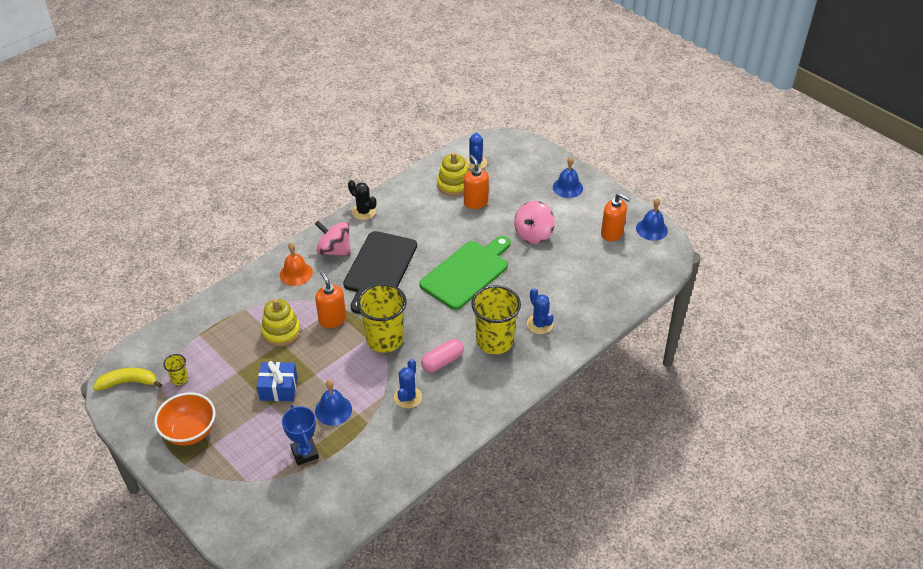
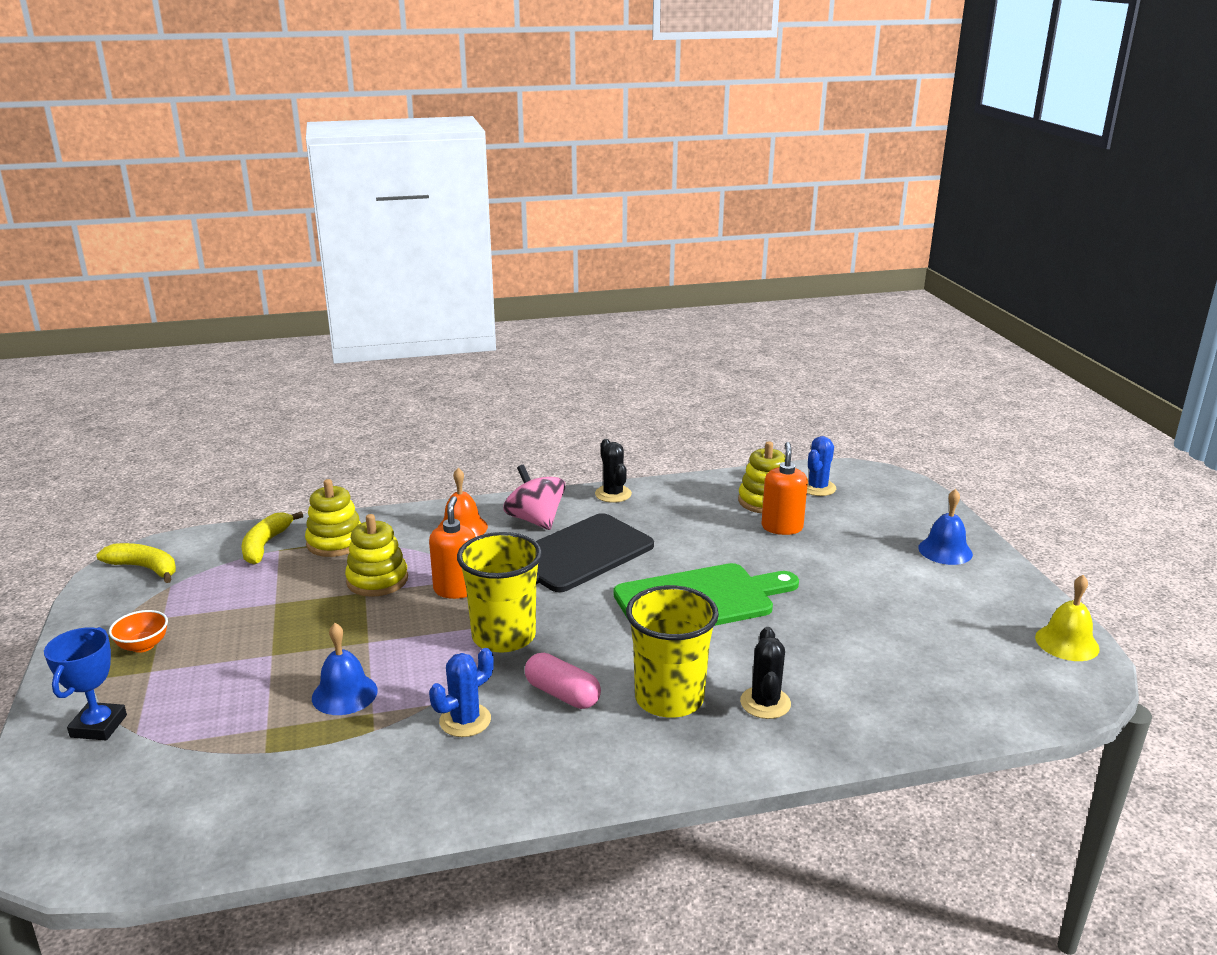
camera: 30 degrees right, 20 degrees down
orange bowl [154,392,215,446] -> orange bowl [109,610,168,653], size x0.58
yellow cup [163,354,188,385] -> none
blue gift [257,361,298,401] -> none
blue trophy [282,405,319,465] -> blue trophy moved to [44,627,127,740]
pink capsule [421,339,464,372] -> pink capsule turned 45 degrees clockwise [525,653,601,709]
pink spinning top [514,201,555,244] -> none
blue cactus [527,288,554,334] -> black cactus [740,627,791,719]
orange soap dispenser [601,193,630,242] -> none
blue bell [636,198,668,241] -> yellow bell [1035,575,1100,661]
none -> yellow banana [241,511,303,565]
none -> yellow stacking toy [305,479,361,557]

